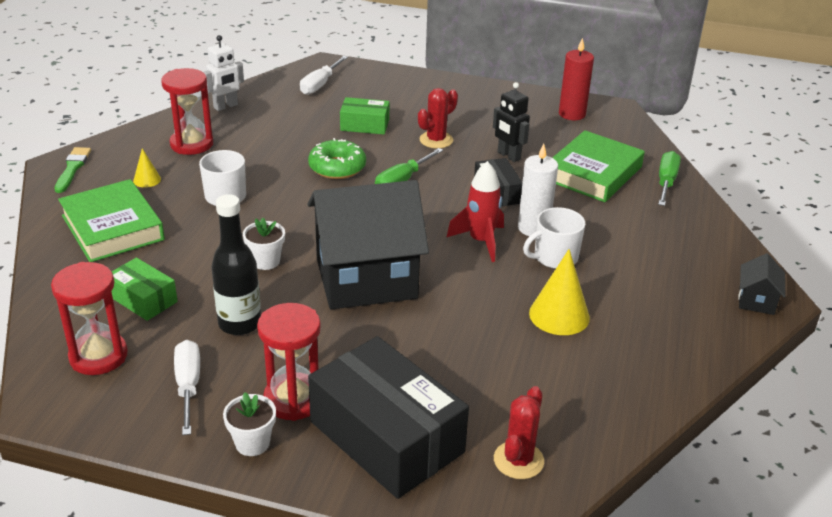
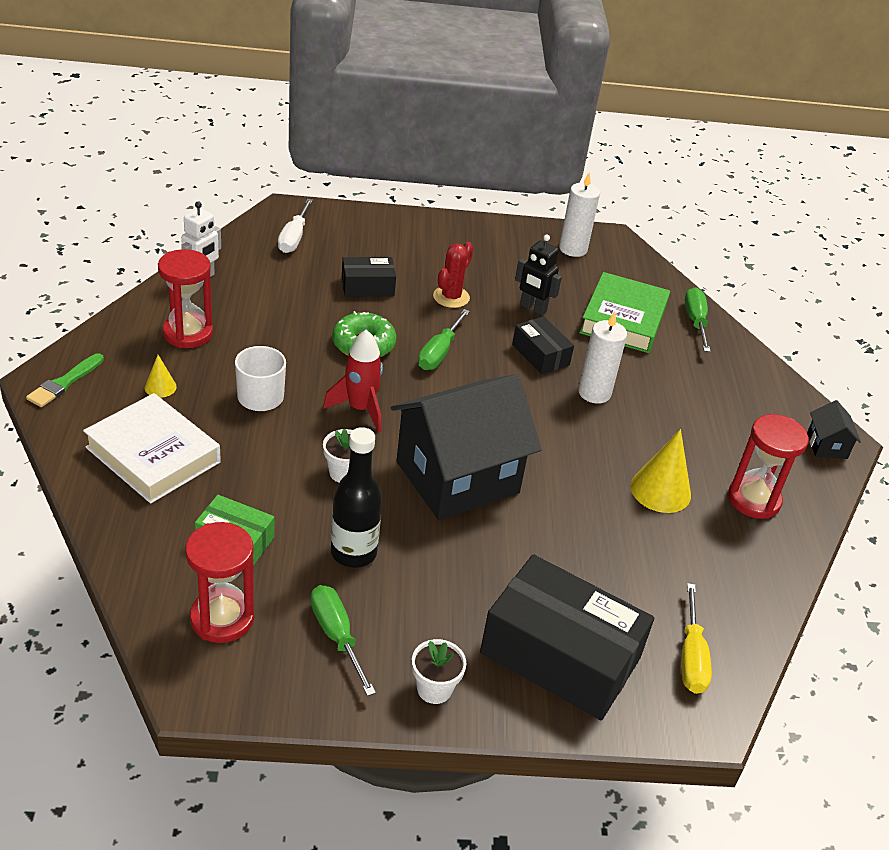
camera: 20 degrees left, 5 degrees up
green brush [54,147,91,193] -> green brush turned 135 degrees counterclockwise [26,353,104,407]
green book [58,179,165,262] -> white book [83,393,221,504]
white screwdriver [174,340,200,435] -> green screwdriver [310,585,376,696]
red hourglass [257,303,321,421] -> red hourglass moved to [728,414,809,519]
green box [340,97,389,134] -> black box [342,257,396,297]
red rocket [447,161,504,262] -> red rocket moved to [323,330,383,432]
red cactus [494,386,544,479] -> yellow screwdriver [681,583,712,694]
white mug [523,207,585,269] -> none
red candle [559,38,594,120] -> white candle [559,172,600,257]

